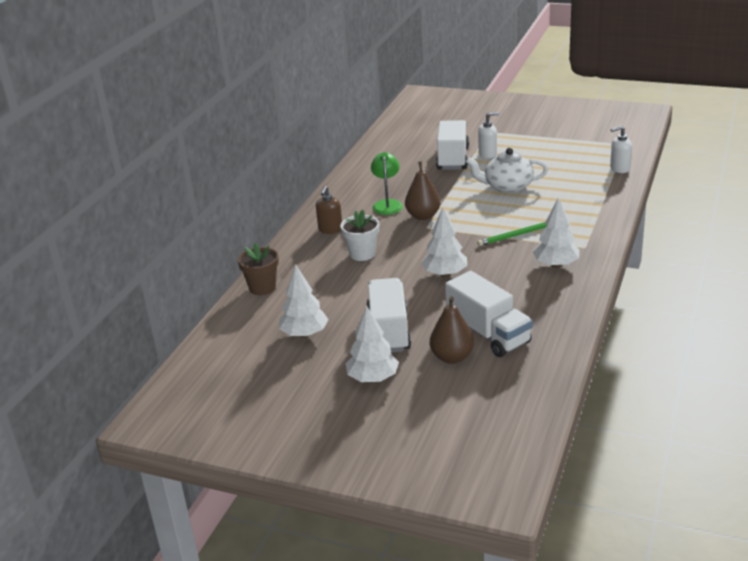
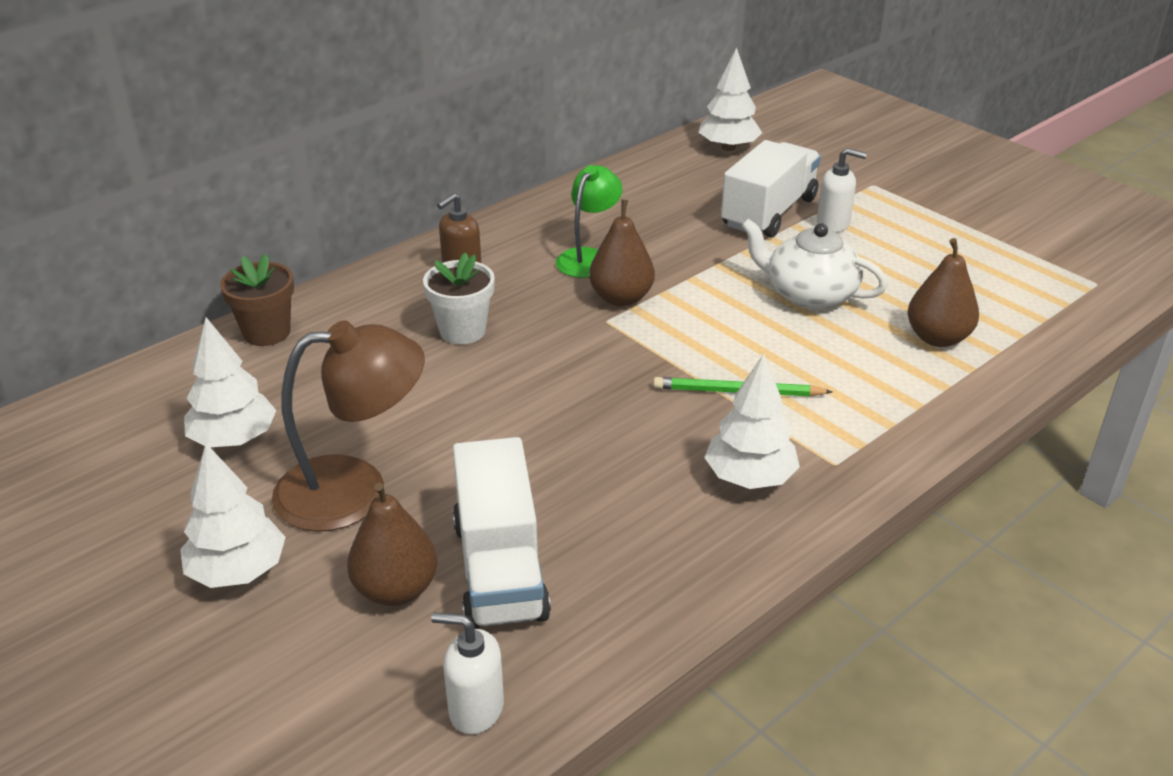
camera: 25 degrees right, 5 degrees up
white truck [366,278,411,352] -> brown lamp [272,320,425,532]
white tree [421,208,467,277] -> white tree moved to [698,47,762,151]
white soap dispenser [610,125,632,173] -> white soap dispenser moved to [431,612,504,734]
none -> brown pear [908,238,979,347]

